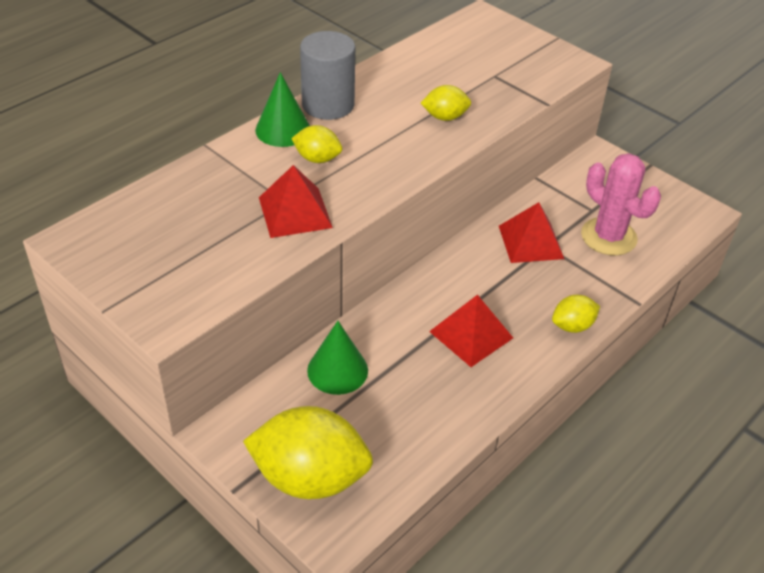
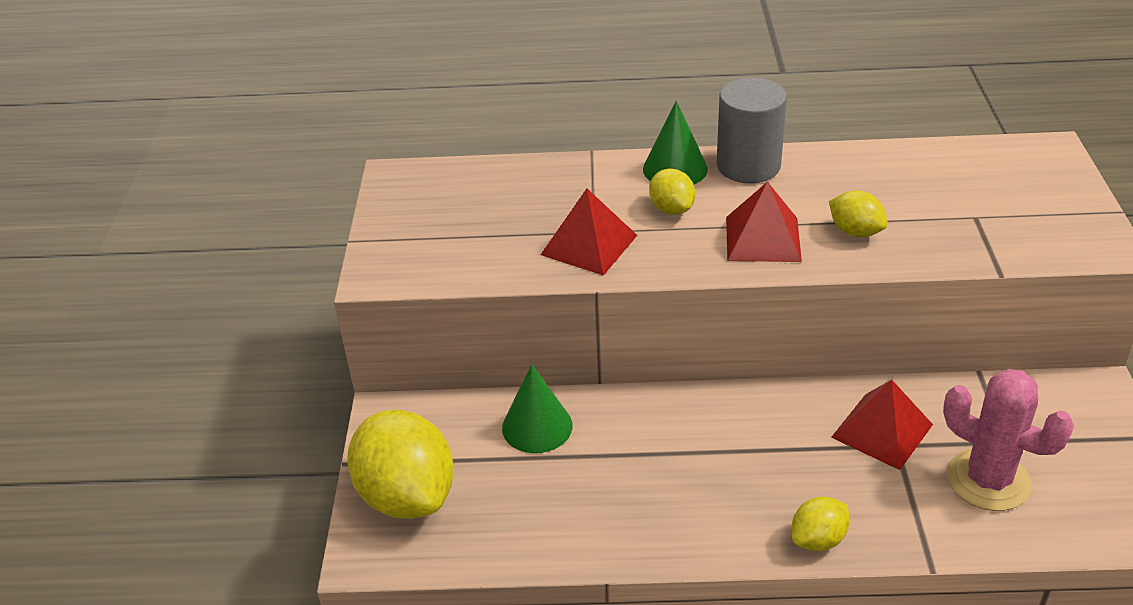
camera: 50 degrees right, 5 degrees down
red pyramid [429,295,513,367] -> red pyramid moved to [726,182,802,262]
yellow lemon [552,295,600,333] -> yellow lemon turned 60 degrees counterclockwise [792,497,849,551]
pink cactus [581,153,661,255] -> pink cactus turned 60 degrees counterclockwise [943,369,1074,511]

